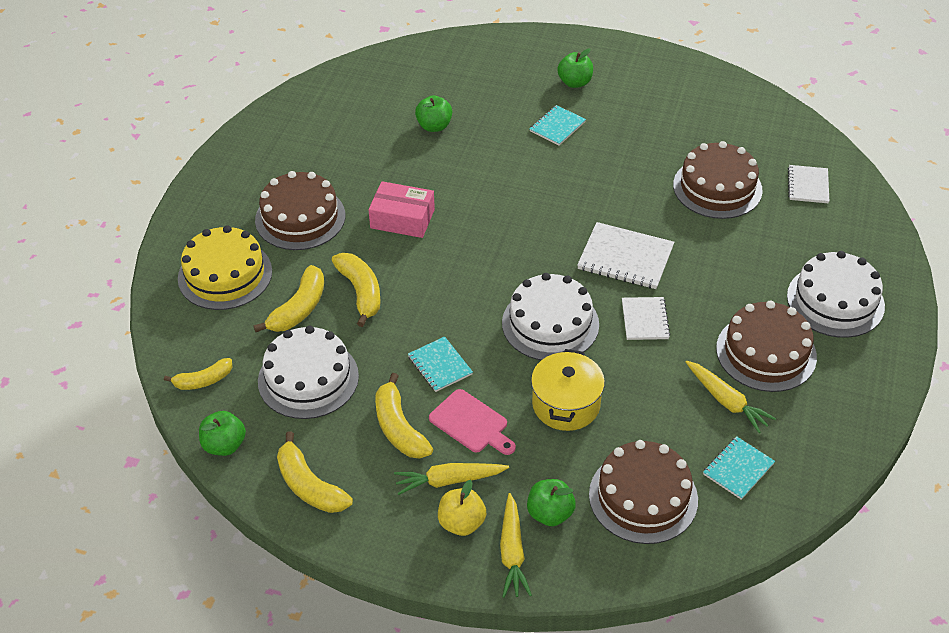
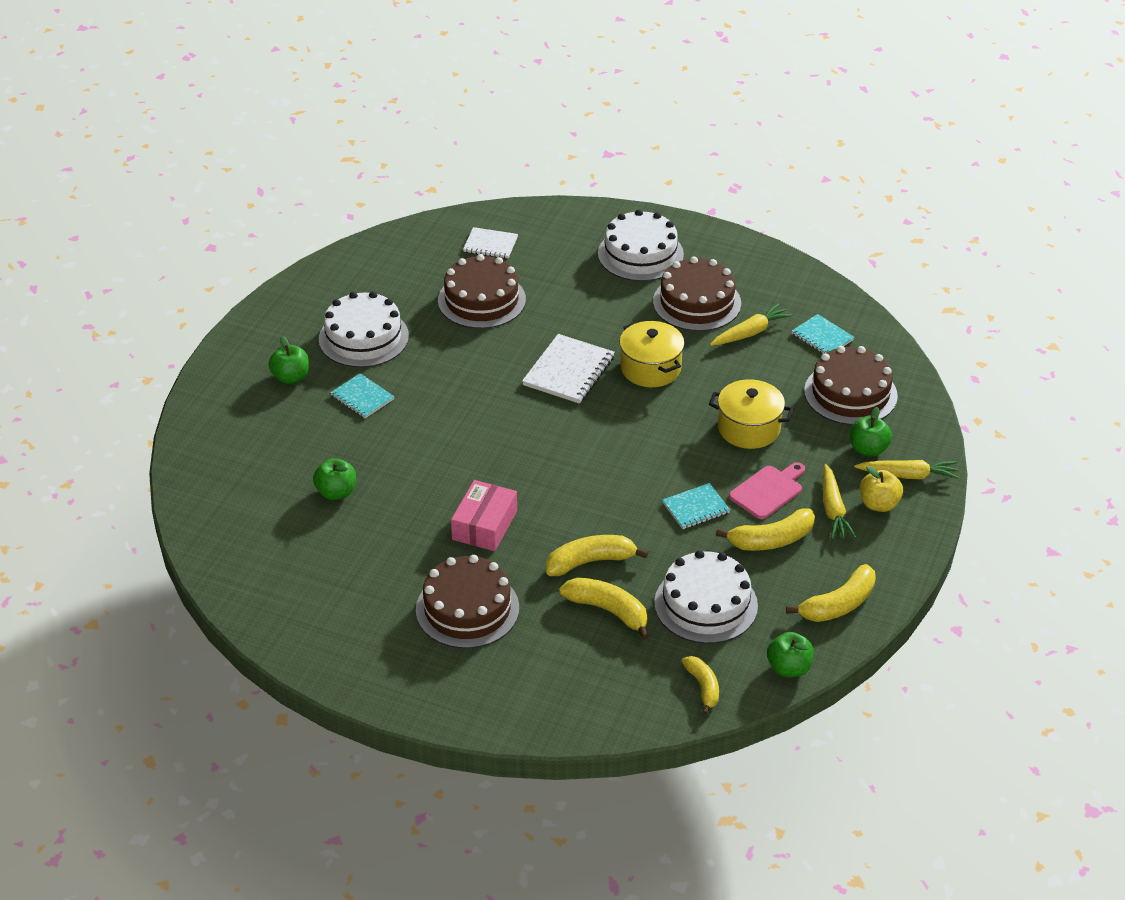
camera: 85 degrees left, 5 degrees down
yellow cake [178,225,272,310] -> none
white cake [502,273,599,360] -> white cake moved to [319,291,409,368]
white notebook [622,297,670,340] -> yellow pot [619,321,684,387]

